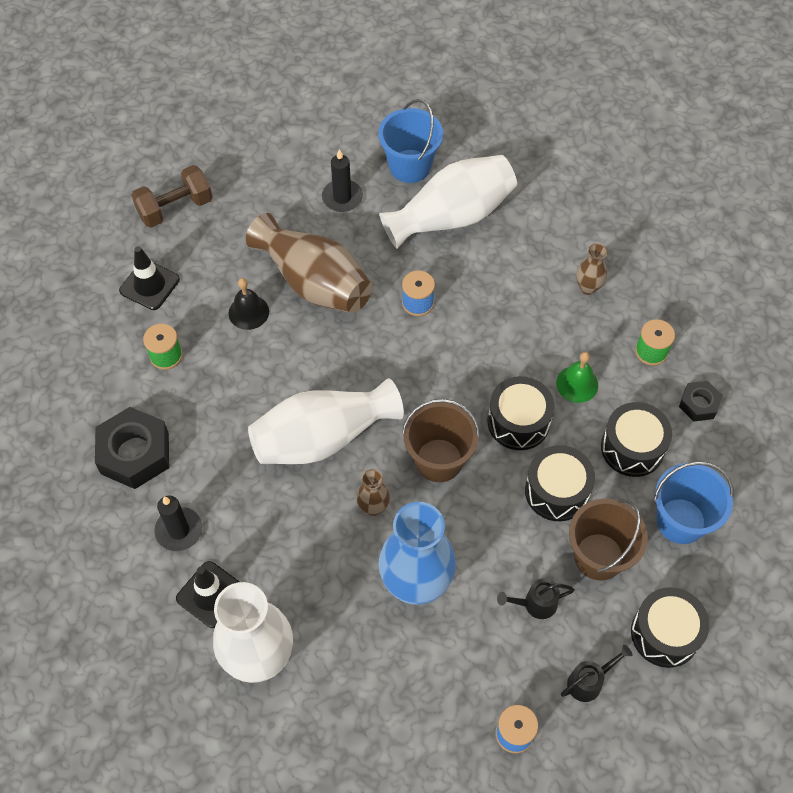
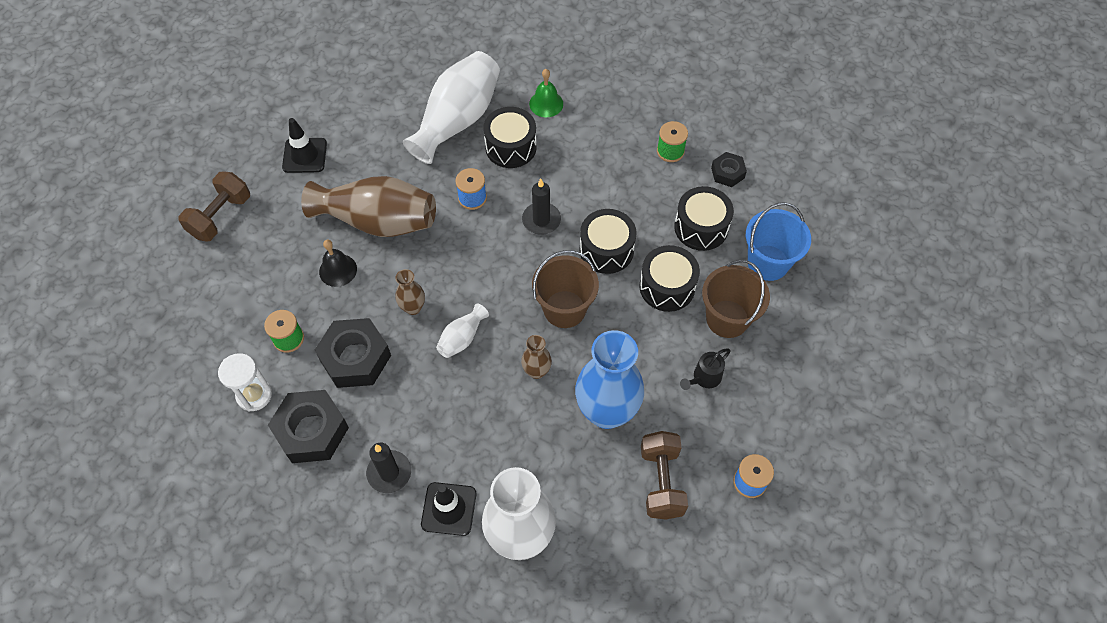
camera: 30 degrees left, 0 degrees up
black traffic cone [119,246,180,310] -> black traffic cone moved to [282,118,327,173]
white vase [248,378,404,464] -> white vase [436,304,489,358], size x0.46
black candle [322,149,363,212] -> black candle moved to [522,178,561,235]
blue bucket [378,99,443,183] -> none
green bell [556,352,598,403] -> green bell moved to [529,69,563,117]
black watering can [561,645,633,702] -> none
brown vase [576,243,607,295] -> brown vase moved to [395,269,425,315]
black drum [631,587,709,668] -> black drum moved to [483,107,537,168]
none -> white hourglass [218,353,272,411]
none -> black nut [315,318,391,388]
none -> brown dumbbell [641,431,688,520]

